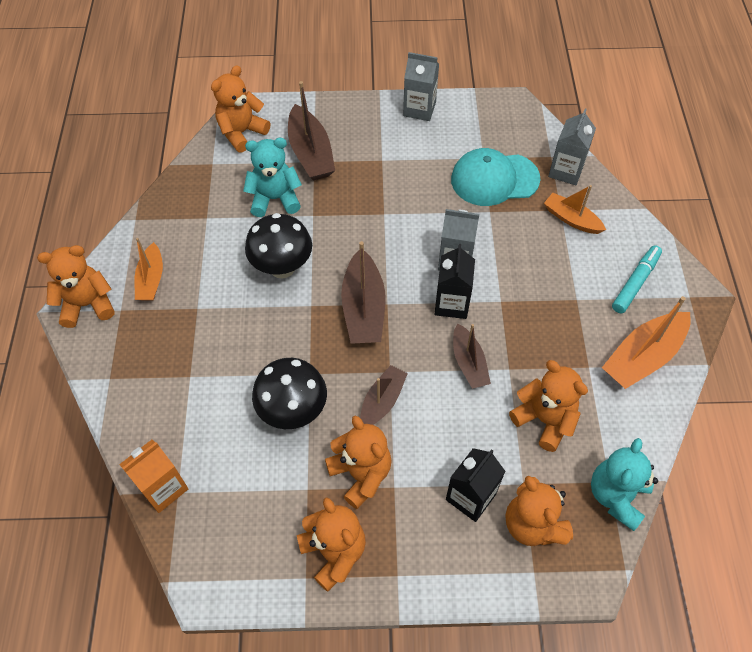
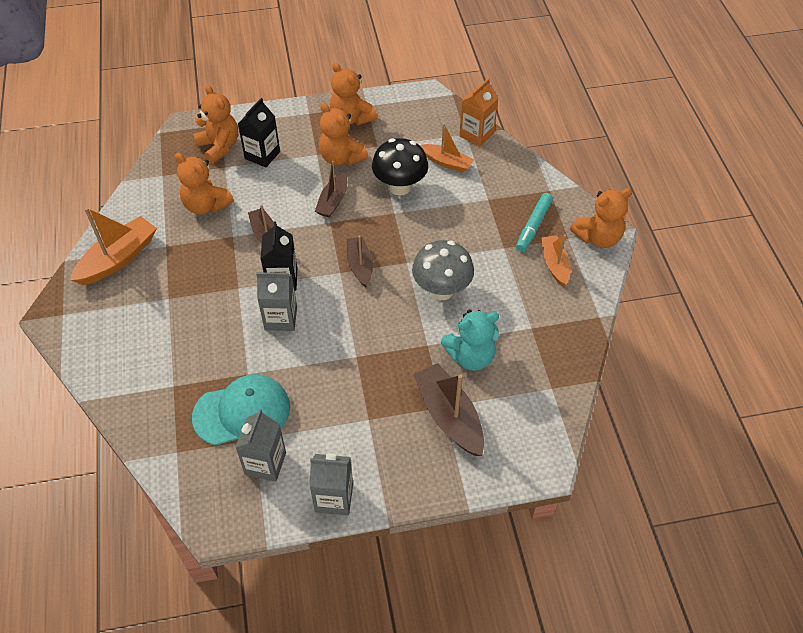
camera: 170 degrees right, 5 degrees down
orange teddy bear [211,65,270,153] -> none
black mushroom [245,213,312,279] -> grey mushroom [412,240,474,300]
brown boat [341,241,385,344] -> brown boat [346,235,373,288], size x0.64
orange boat [544,185,606,234] -> orange boat moved to [420,124,474,173]
grey carton [548,109,596,185] -> grey carton moved to [235,409,286,482]
turquoise teddy bear [591,438,658,531] -> none
turquoise marker [612,245,662,313] -> turquoise marker moved to [516,193,553,252]

